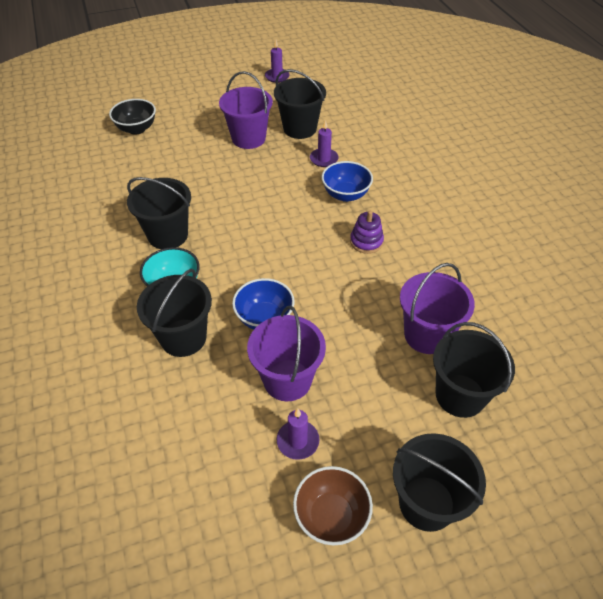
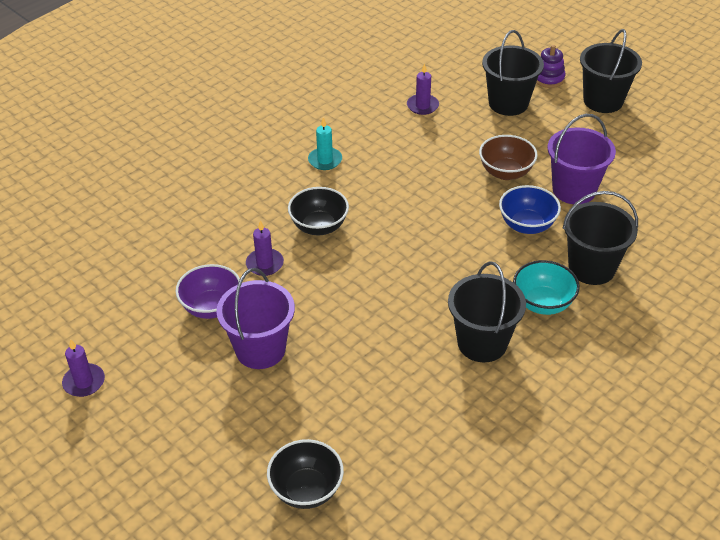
camera: 115 degrees left, 5 degrees down
black bucket [274,69,326,139] -> purple bowl [176,264,240,319]
purple candle [277,408,319,460] -> purple candle moved to [407,63,439,115]
brown bowl [293,466,373,545] -> brown bowl moved to [479,135,537,180]
blue bowl [322,161,373,202] -> black bowl [288,187,349,235]
purple stacking toy [350,211,384,254] -> purple stacking toy moved to [536,45,566,88]
purple bucket [400,263,475,354] -> none
none -> turquoise candle [308,117,342,170]

